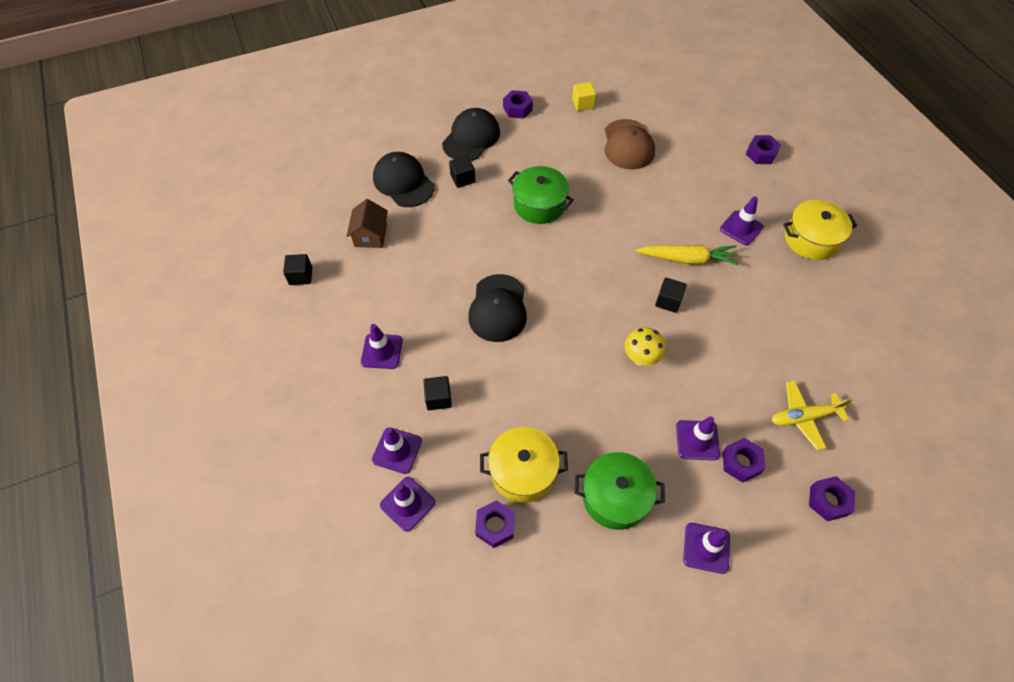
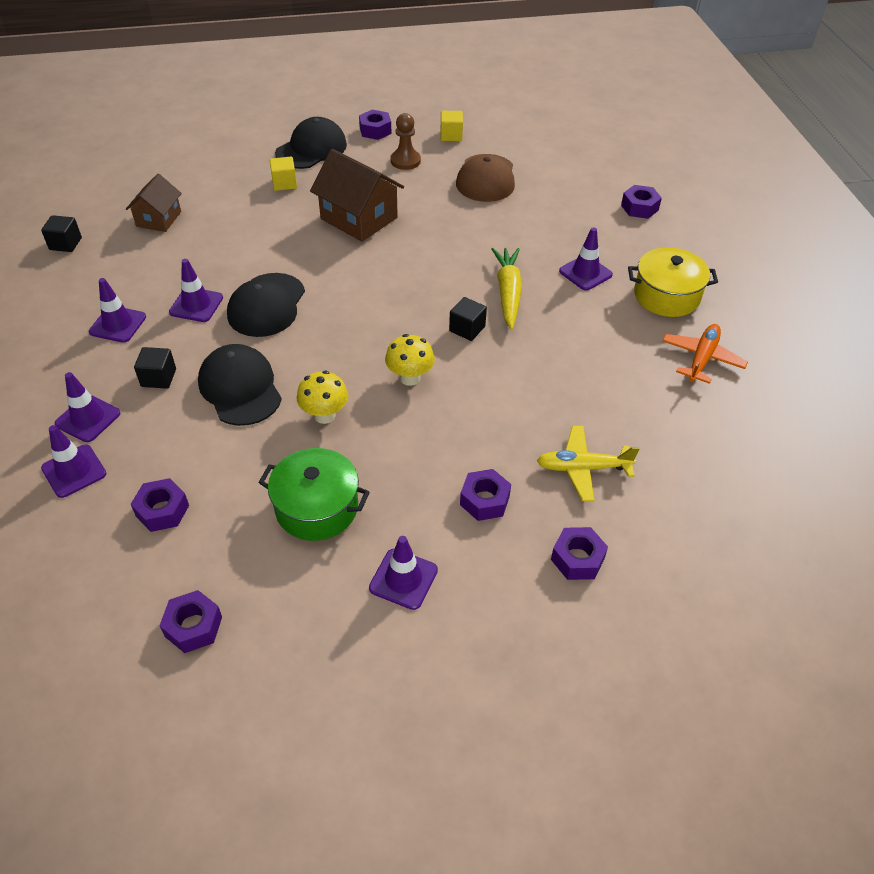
camera: 10 degrees right, 10 degrees down
black cap [373,152,435,207] -> black cap moved to [198,344,282,426]
black cube [449,156,476,188] -> yellow cube [269,157,297,191]
yellow pot [480,427,568,503] -> none
green pot [508,166,574,224] -> brown house [310,149,404,242]
yellow carrot [636,245,739,265] -> yellow carrot turned 105 degrees counterclockwise [491,248,522,330]
purple traffic cone [676,416,720,460] -> purple traffic cone moved to [169,259,223,322]
none -> purple nut [159,590,222,653]
none -> yellow mushroom [297,371,348,424]
none -> brown pawn [390,113,421,170]
none -> orange plane [662,324,748,384]

